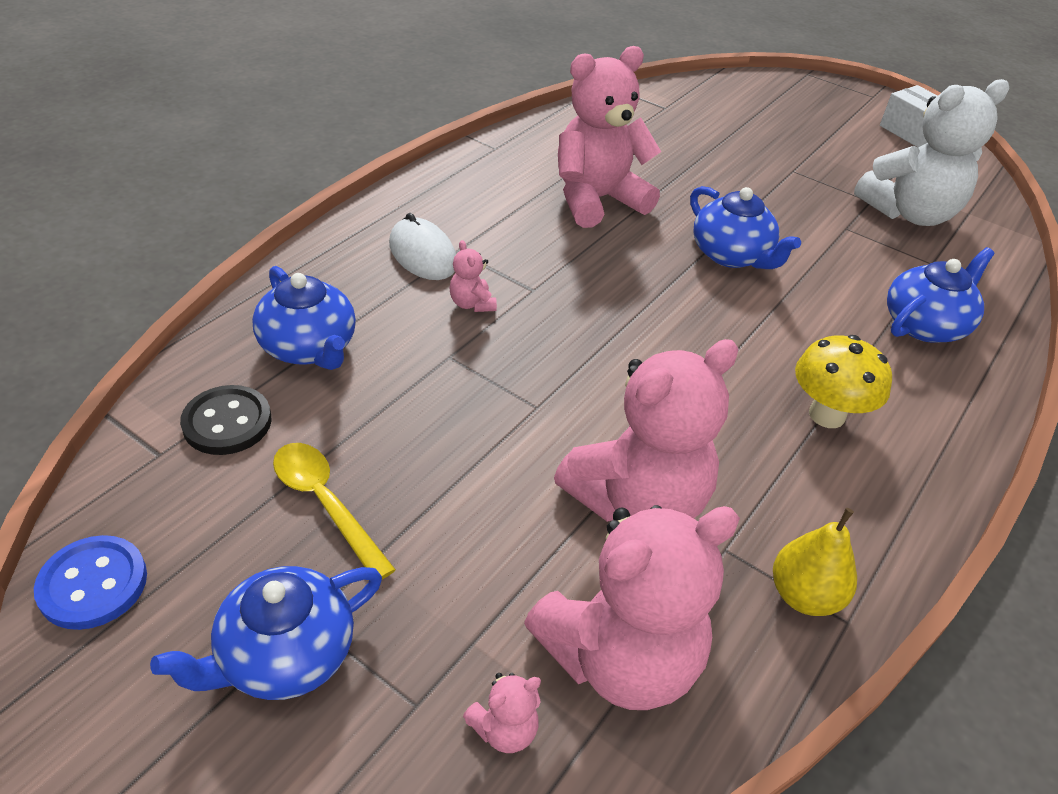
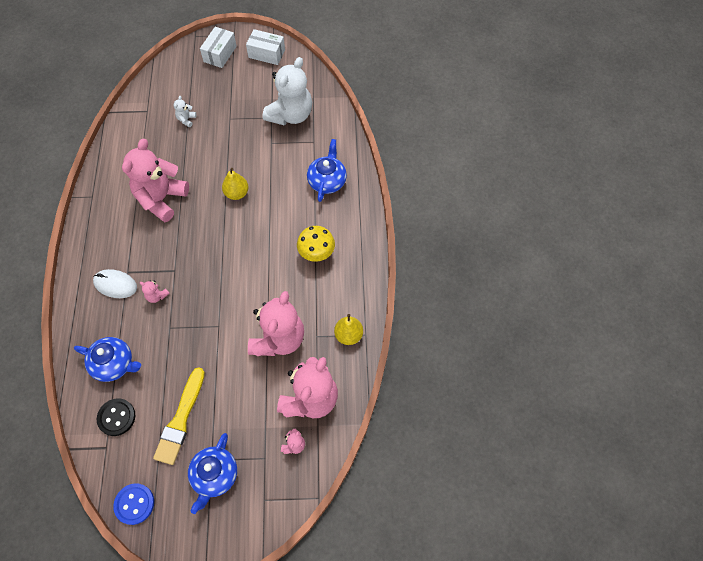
camera: 35 degrees left, 20 degrees up
yellow spoon [273,443,396,580] -> yellow brush [153,367,205,465]
blue teapot [690,186,801,269] -> yellow pear [222,168,249,200]
none -> white teddy bear [174,96,197,127]
none -> white box [200,27,237,68]

